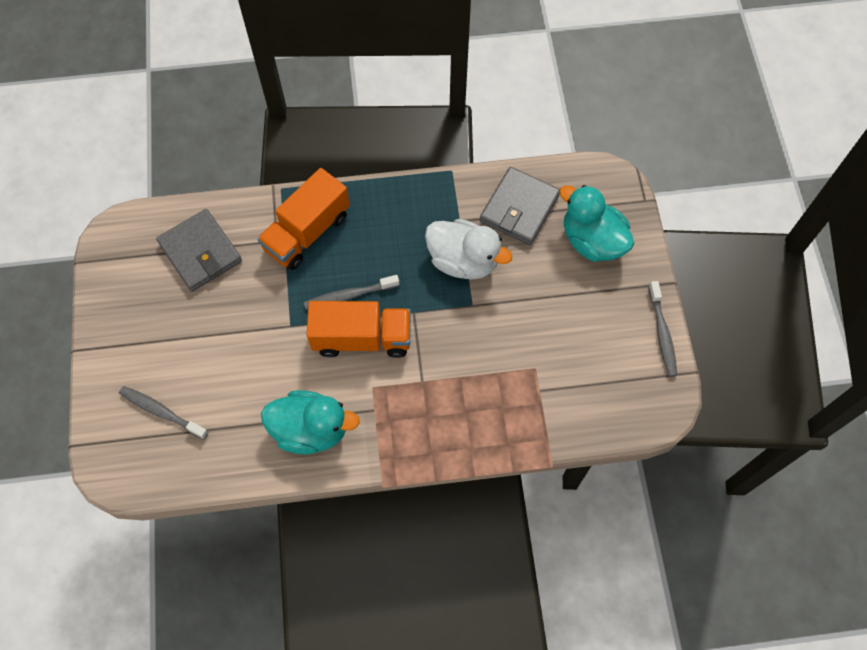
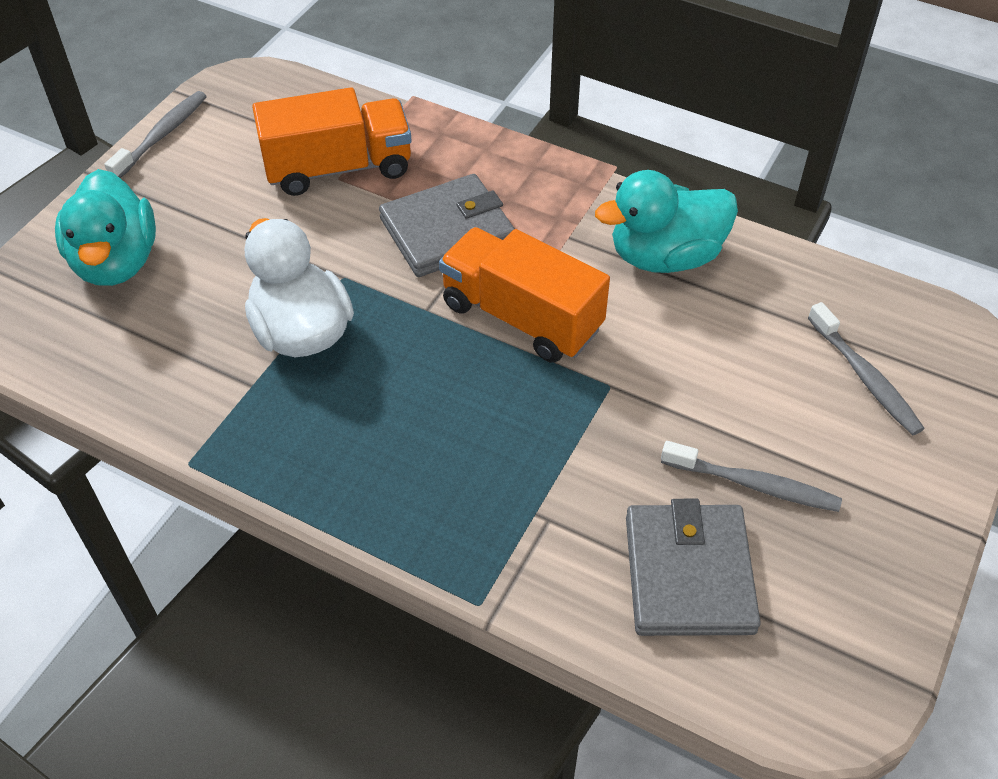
camera: 145 degrees left, 15 degrees down
orange truck [257,168,350,270] -> orange truck moved to [252,87,412,196]
turquoise duck [261,390,360,455] -> turquoise duck turned 60 degrees counterclockwise [595,170,738,273]
grey toothbrush [304,275,399,310] -> grey toothbrush moved to [661,441,842,512]
grey wallet [480,167,560,245] -> grey wallet moved to [379,174,515,277]

